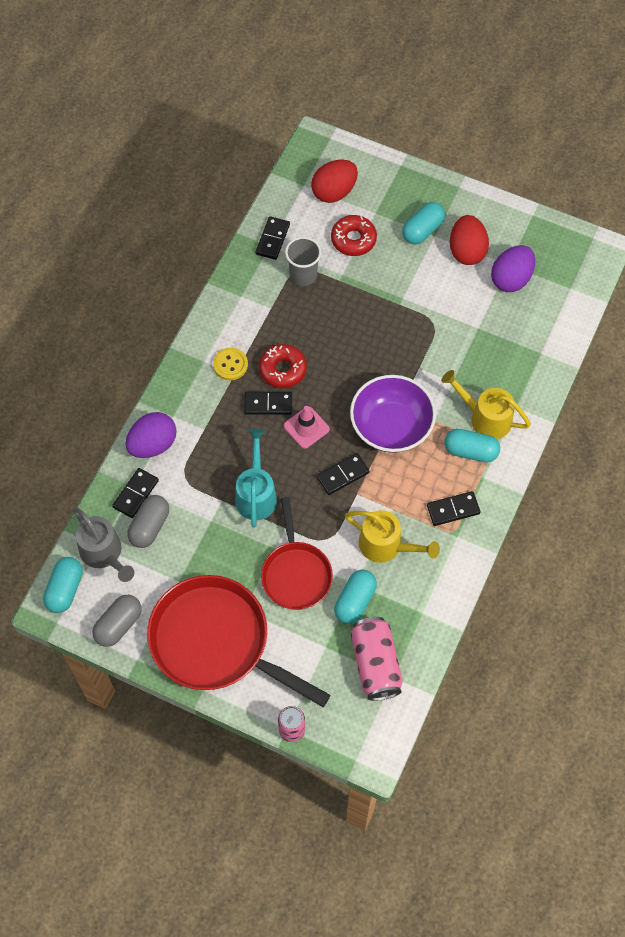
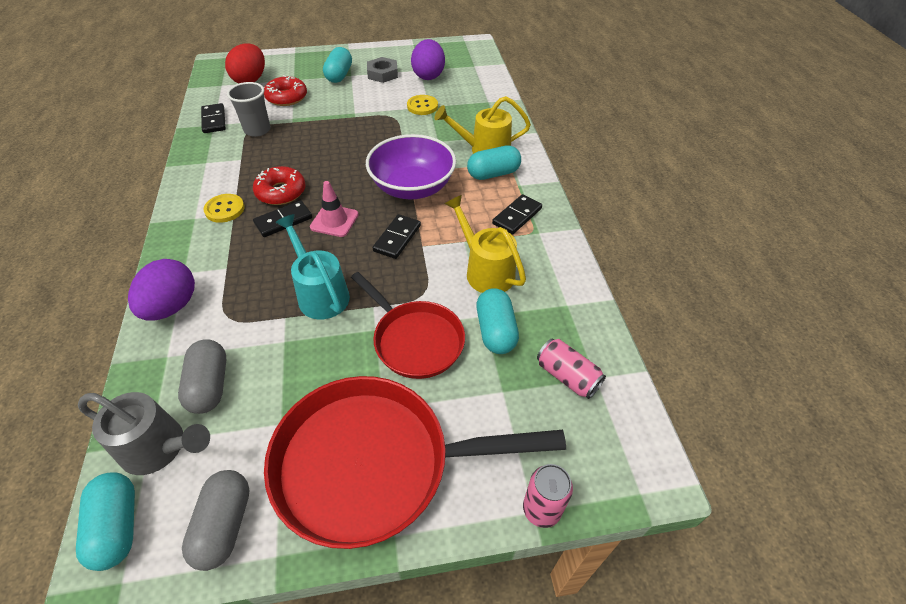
camera: 35 degrees left, 15 degrees down
black domino [112,468,159,518] -> none
yellow watering can [345,510,440,563] -> yellow watering can turned 120 degrees counterclockwise [445,195,526,293]
pink can [350,617,403,701] -> pink can [537,339,606,399], size x0.64
red egg [450,215,489,265] -> grey nut [367,57,398,83]
none -> yellow button [407,95,438,115]

